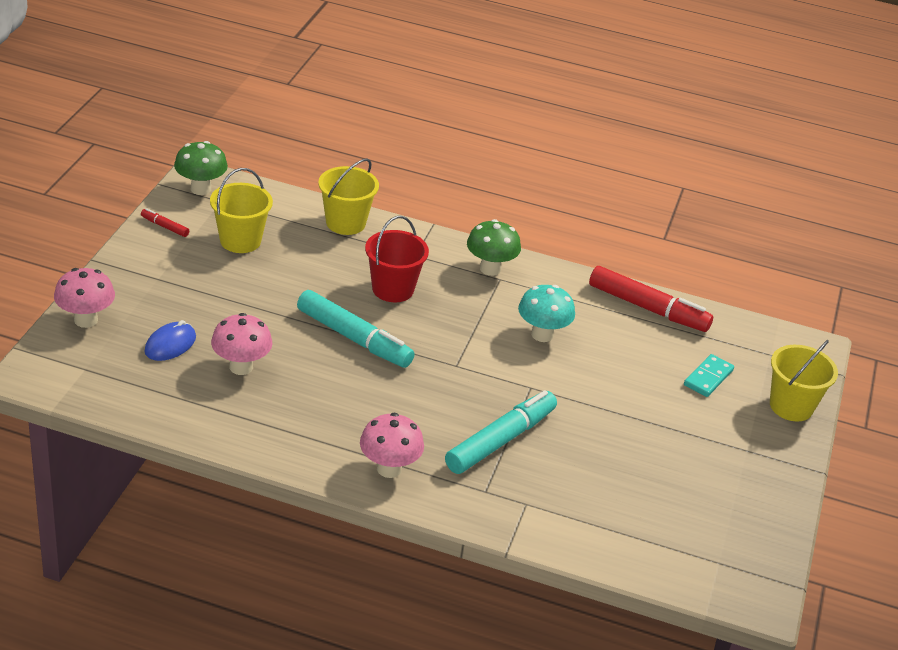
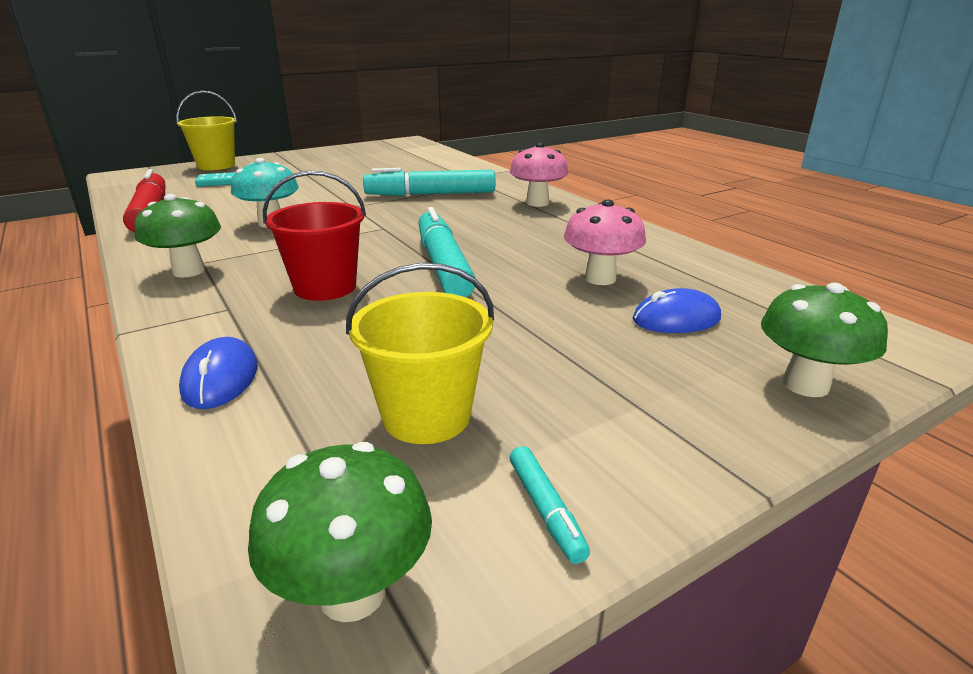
camera: 135 degrees left, 10 degrees down
pink mushroom [54,268,115,328] -> green mushroom [761,282,888,397]
red marker [141,208,189,237] -> turquoise marker [510,446,590,564]
yellow bucket [318,159,379,235] -> blue mouse [179,337,258,409]

